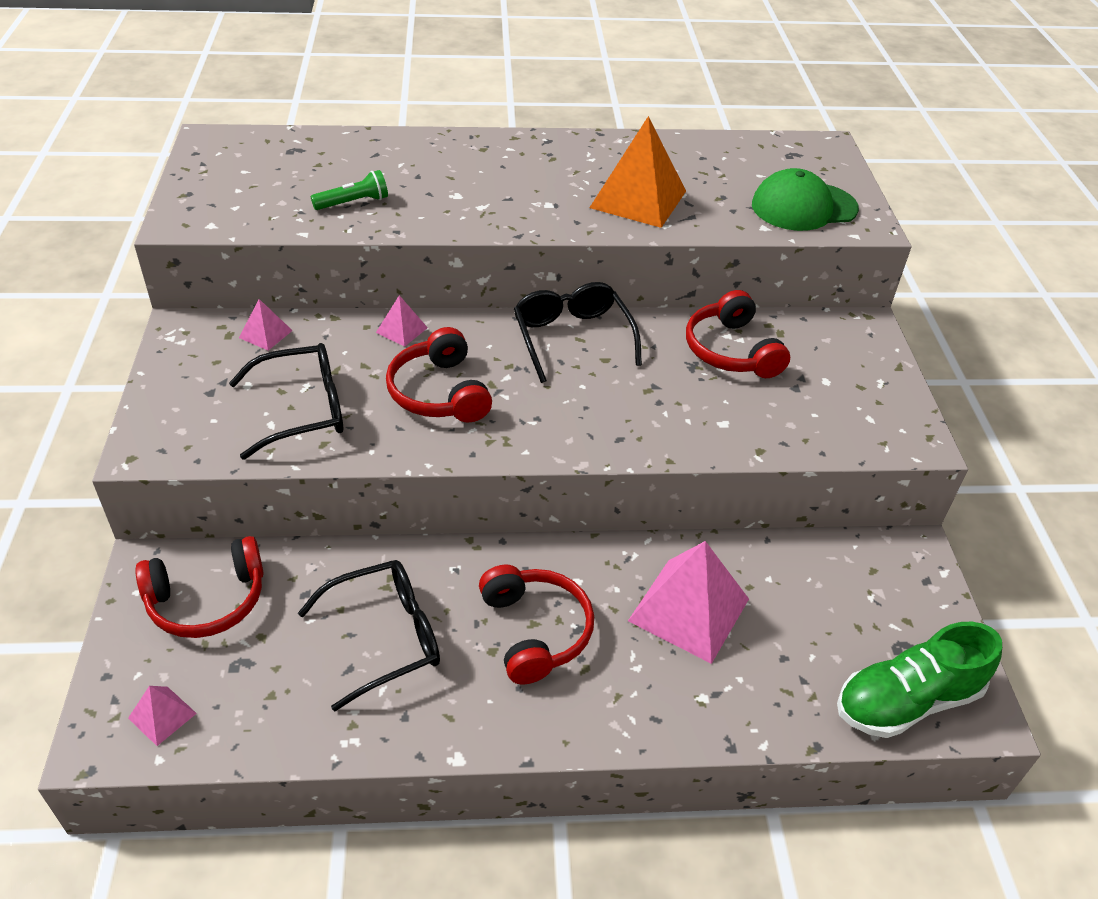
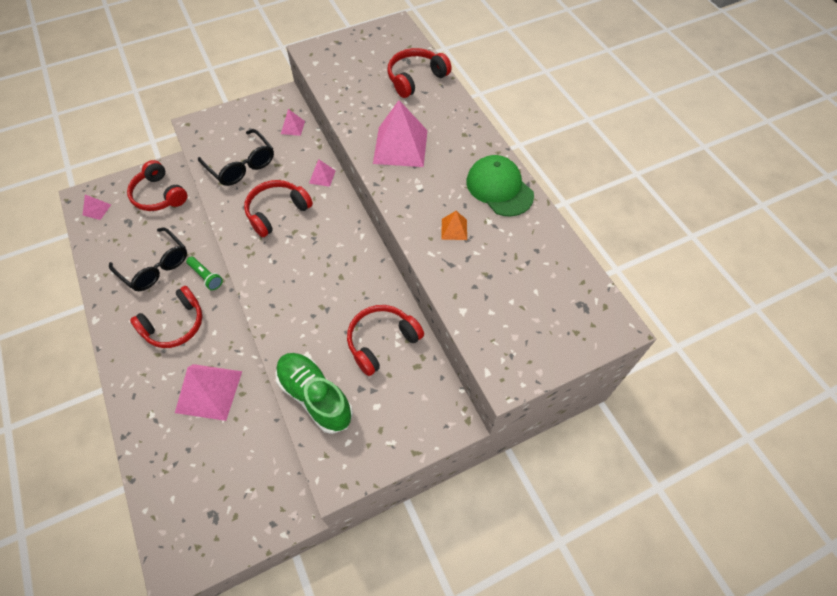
camera: 70 degrees right, 15 degrees up
green flashlight [311,170,388,210] -> green flashlight moved to [186,257,223,290]
black glasses [514,282,642,383] -> none
orange pyramid [589,116,686,228] -> orange pyramid [442,211,467,240], size x0.46
green cap [752,168,859,231] -> green cap moved to [466,155,534,216]
green shoe [837,622,1002,738] -> green shoe moved to [276,353,353,434]
none -> pink pyramid [373,100,428,167]
none -> red headphones [388,48,452,98]

